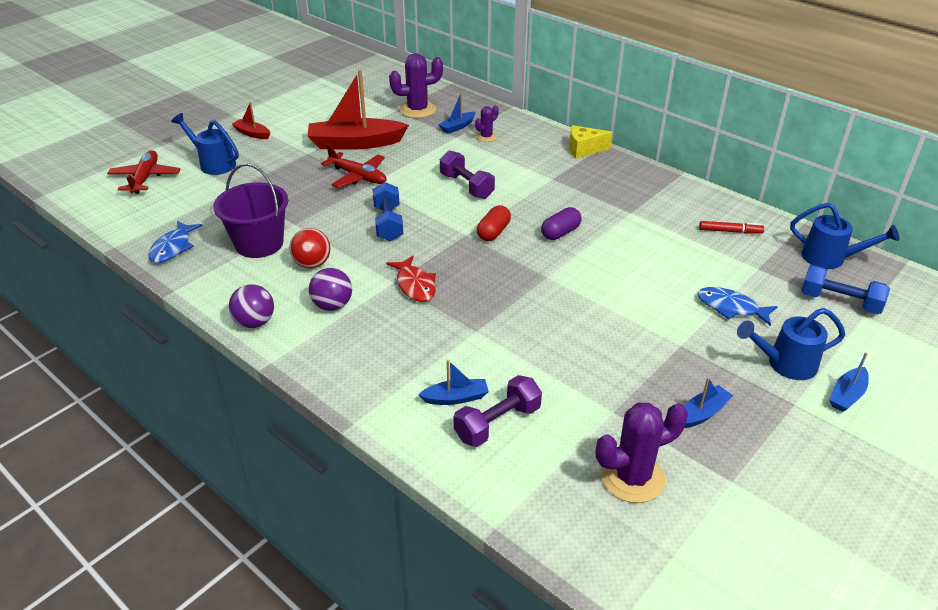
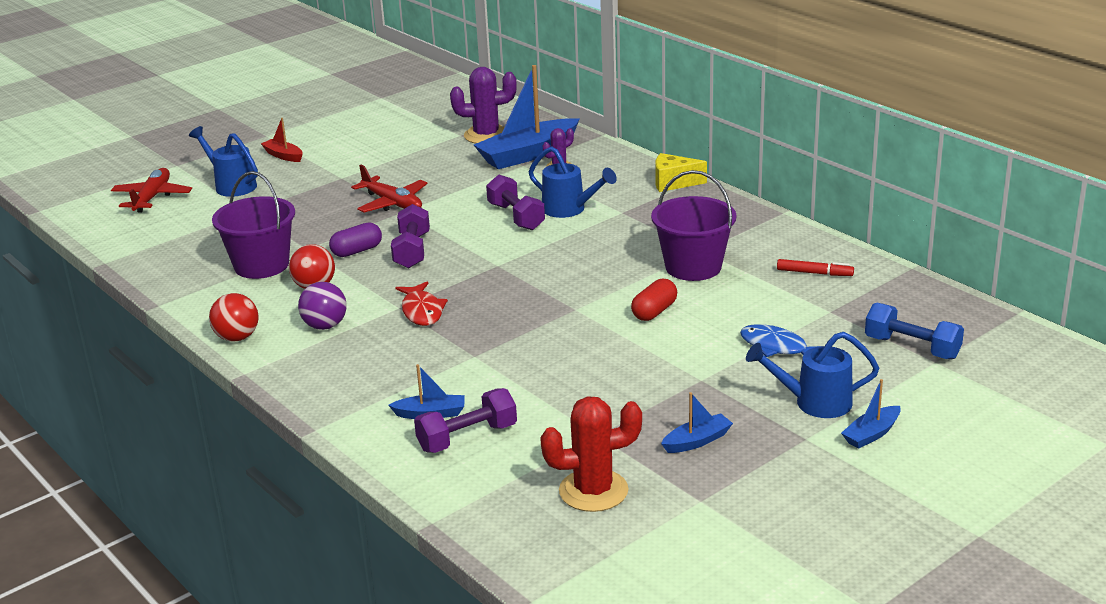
camera: 10 degrees right, 10 degrees down
blue fish [149,221,202,263] -> none
purple ball [229,284,274,328] -> red ball [209,293,259,341]
red boat [308,70,409,150] -> none
blue dumbbell [372,182,403,241] -> purple dumbbell [391,204,430,268]
blue boat [438,93,475,134] -> blue boat [474,65,579,169], size x2.12
red capsule [477,205,511,241] -> red capsule moved to [631,279,677,321]
purple capsule [541,207,582,240] -> purple capsule moved to [329,222,382,257]
purple cactus [596,402,688,503] -> red cactus [540,396,642,512]
blue watering can [790,203,899,269] -> blue watering can moved to [529,146,617,218]
none -> purple bucket [651,170,737,281]

